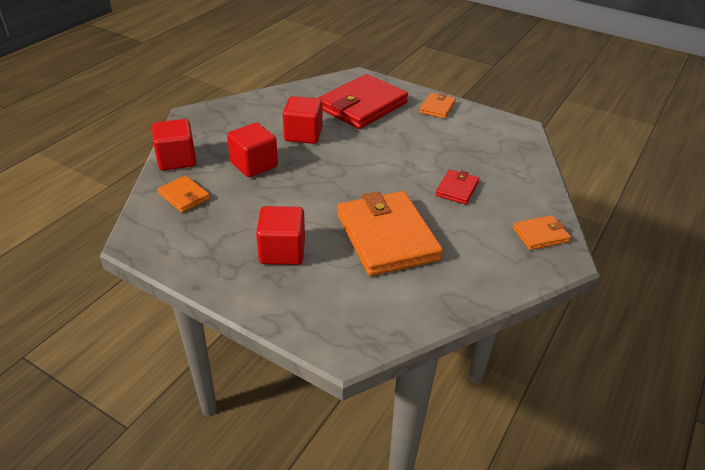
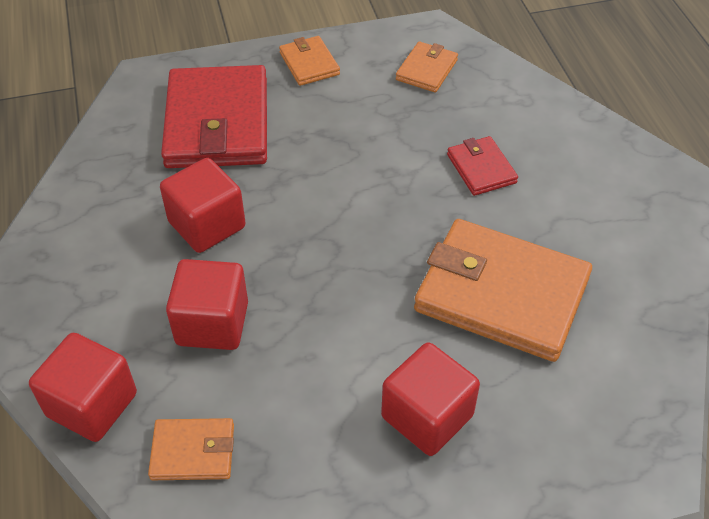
camera: 45 degrees left, 10 degrees up
orange wallet [513,215,571,250] -> orange wallet moved to [396,41,458,93]

